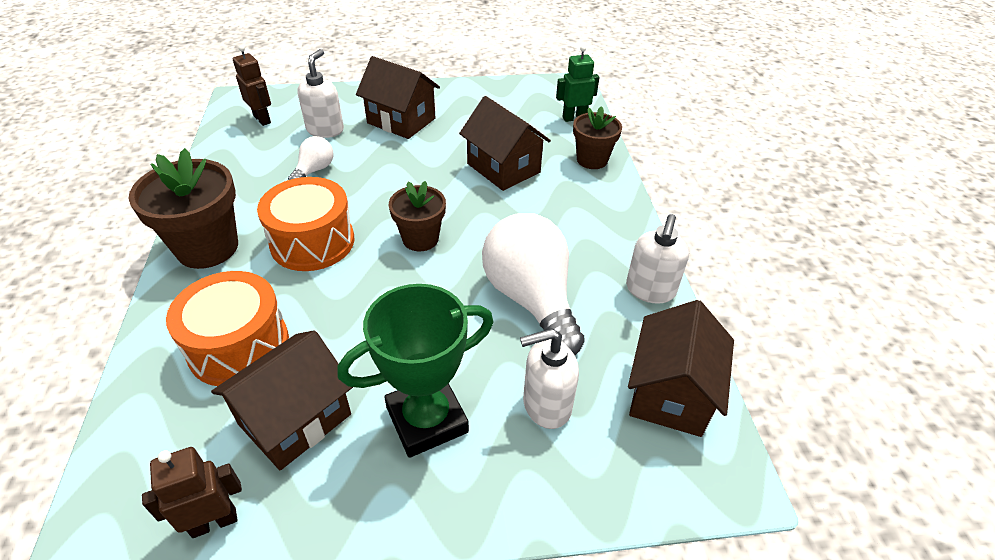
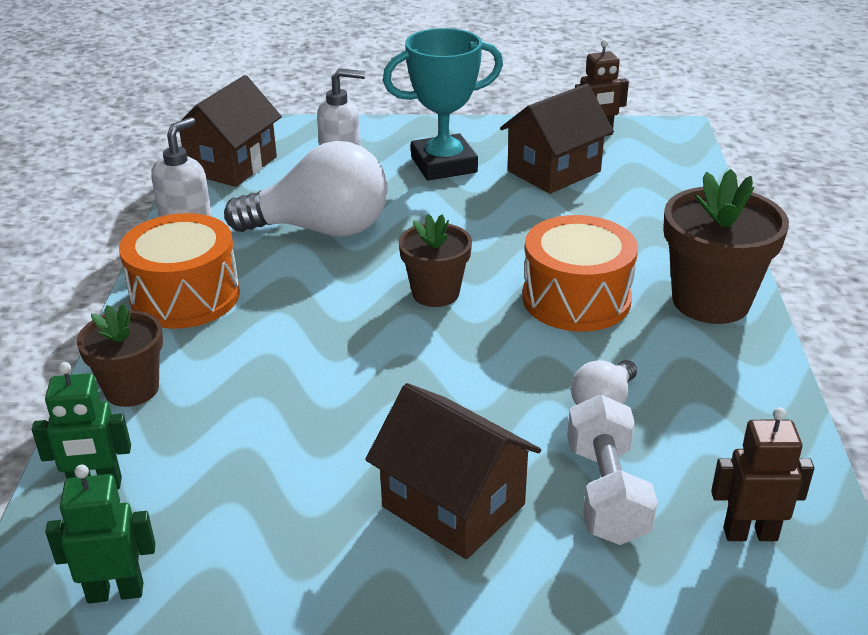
camera: 170 degrees left, 10 degrees down
orange drum [166,271,289,386] -> orange drum moved to [119,213,240,329]
brown robot [233,45,271,126] -> brown robot turned 120 degrees clockwise [711,407,814,541]
white soap dispenser [297,49,344,138] -> white dumbbell [567,394,658,545]
green trophy [337,284,493,458] -> turquoise trophy [383,28,503,181]
brown house [459,96,551,191] -> none
white light bulb [482,213,585,355] -> white light bulb turned 75 degrees counterclockwise [224,141,388,236]
none -> green robot [45,465,156,603]

